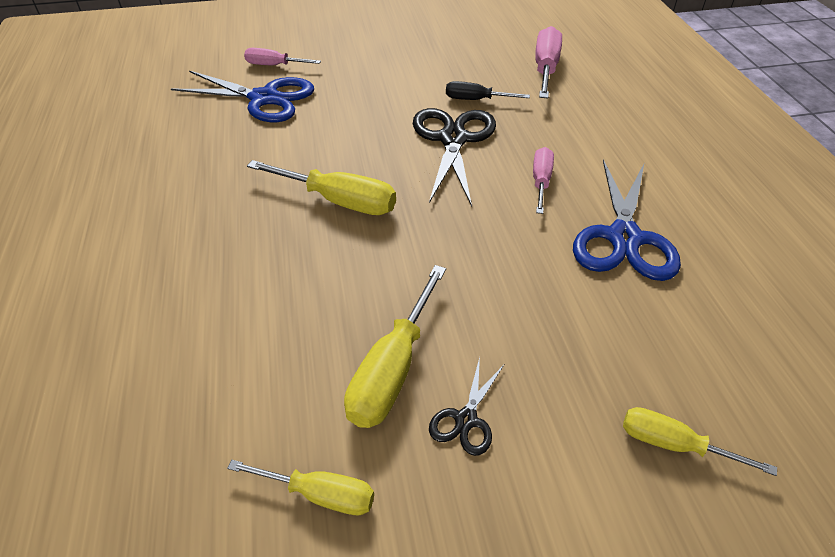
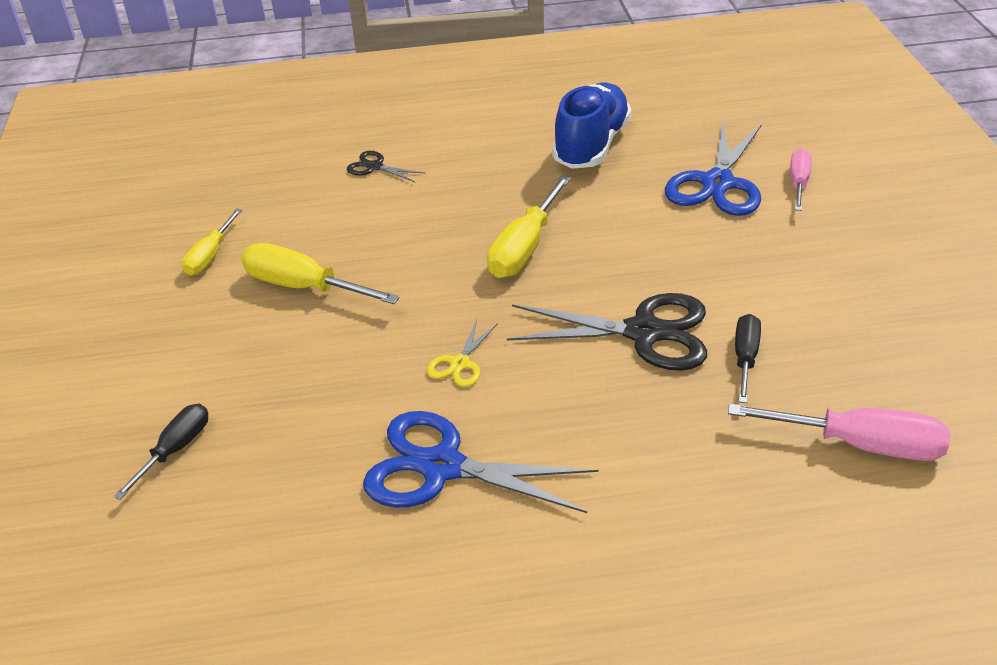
camera: 95 degrees right, 5 degrees down
black scissors [429,357,504,456] -> black scissors moved to [347,151,425,183]
pink screwdriver [533,147,554,214] -> none
yellow screwdriver [623,407,777,476] -> black screwdriver [113,404,208,500]
none -> yellow scissors [427,319,498,387]
none -> blue shoe [552,83,631,169]

